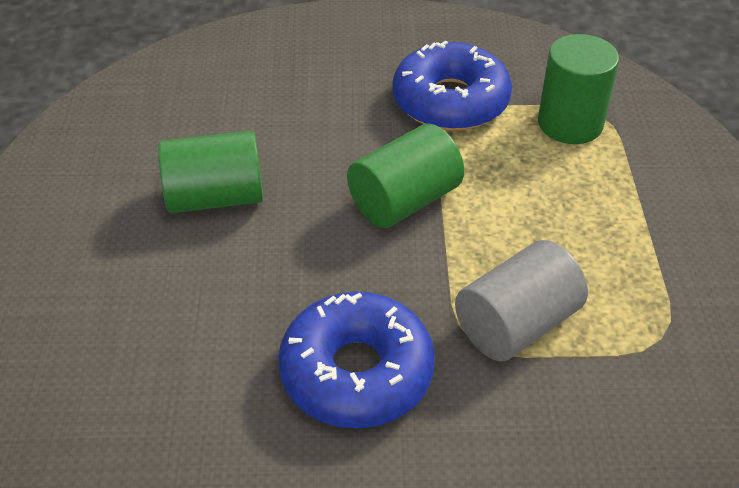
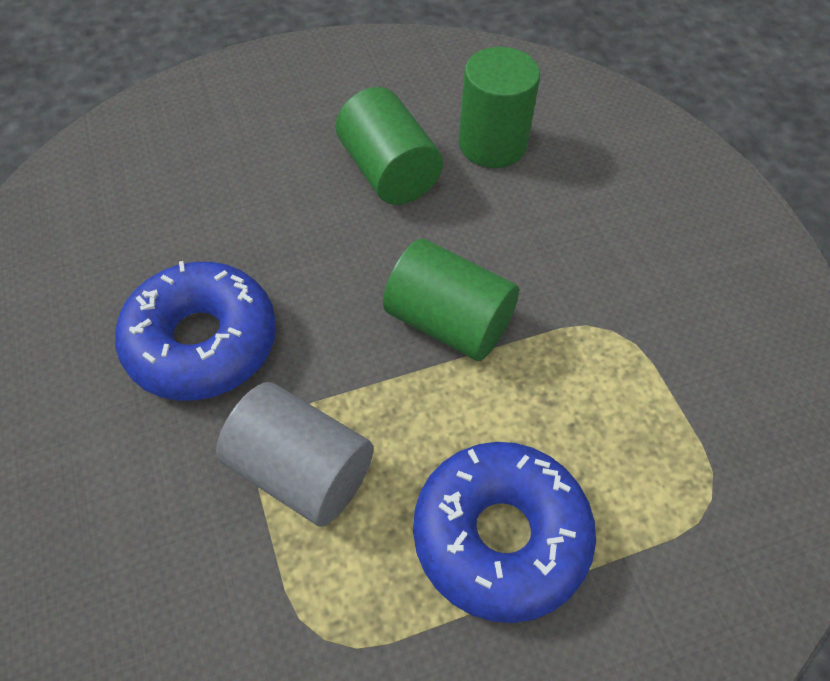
camera: 70 degrees right, 10 degrees up
blue donut [392,41,512,131] -> blue donut moved to [413,442,596,623]
green cylinder [538,34,619,144] -> green cylinder moved to [459,47,540,168]

